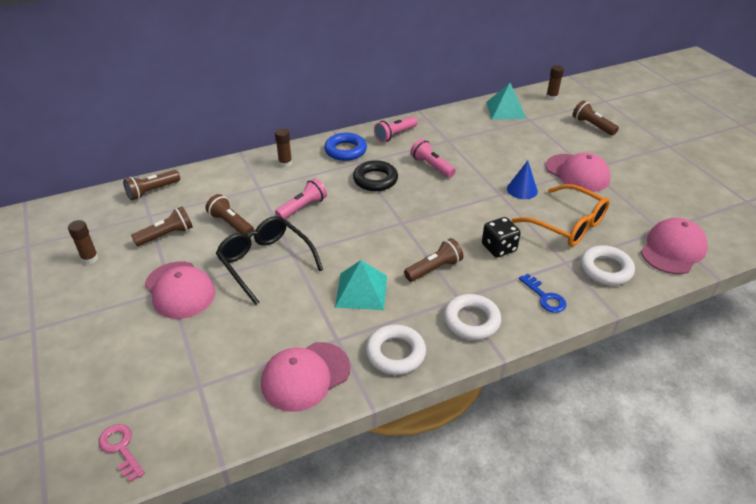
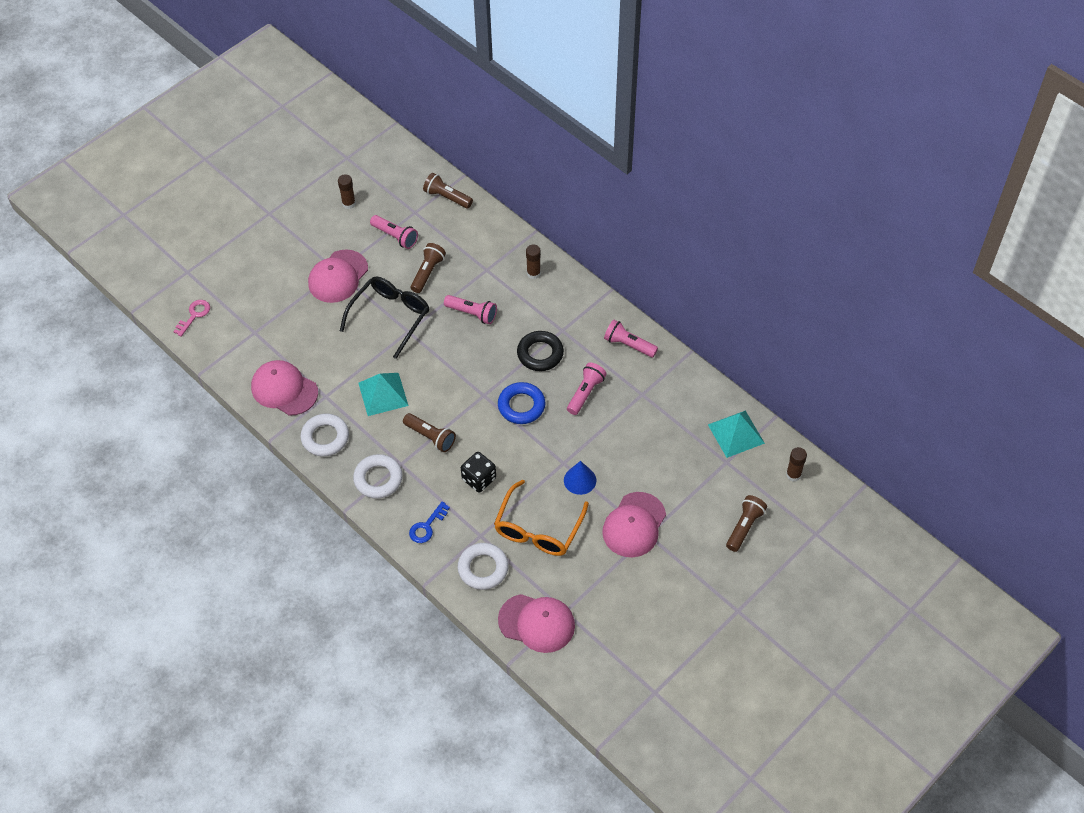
camera: 70 degrees right, 15 degrees up
brown flashlight [131,206,193,246] -> pink flashlight [370,215,418,249]
blue ring [324,133,367,161] -> blue ring moved to [498,382,545,424]

